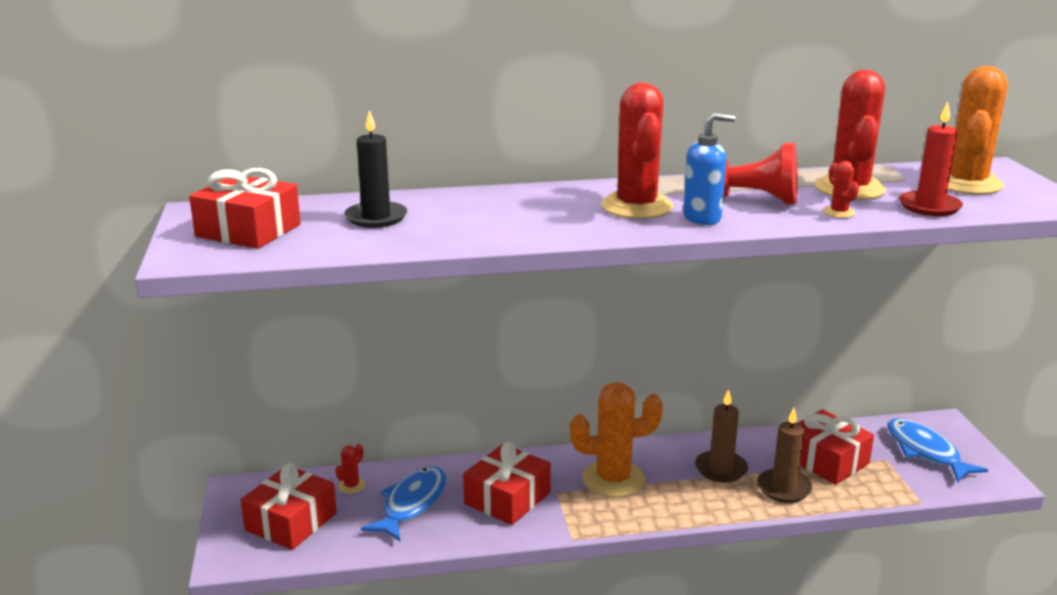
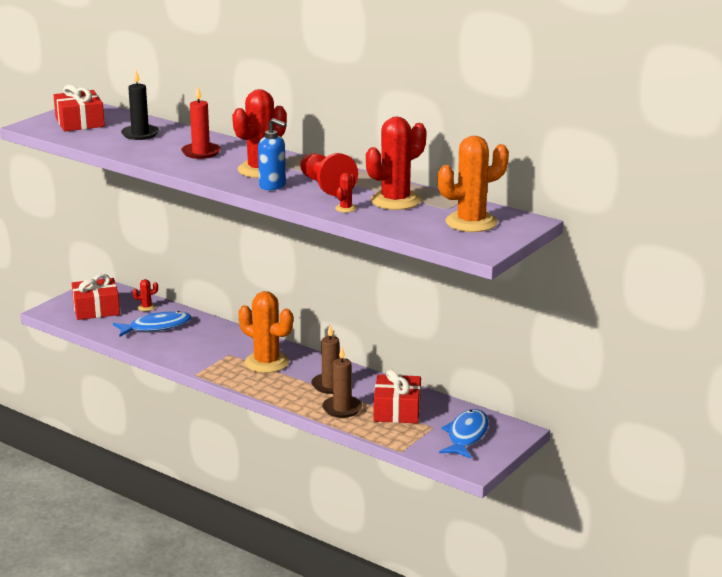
camera: 45 degrees right, 0 degrees up
red gift [463,442,551,525] -> none
red candle [899,102,963,216] -> red candle moved to [181,87,221,159]

